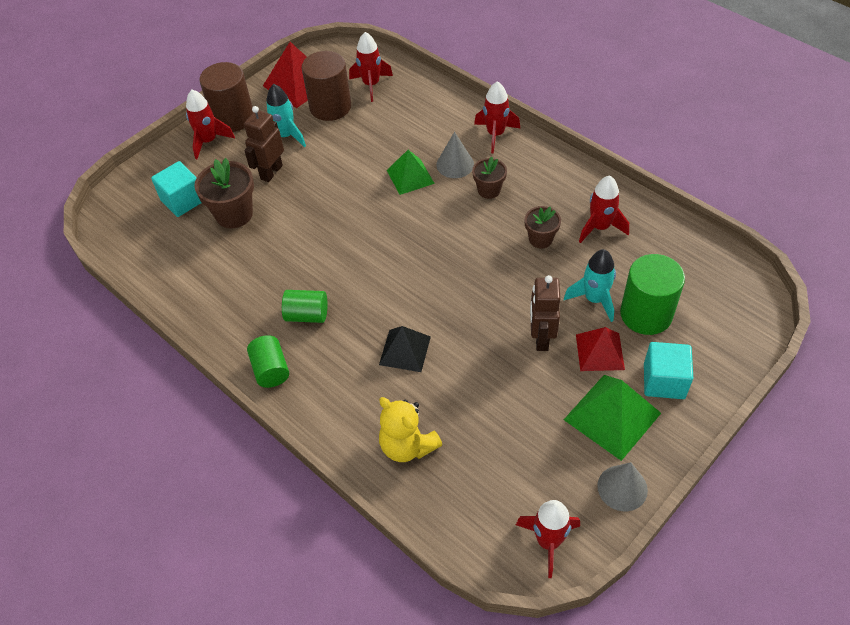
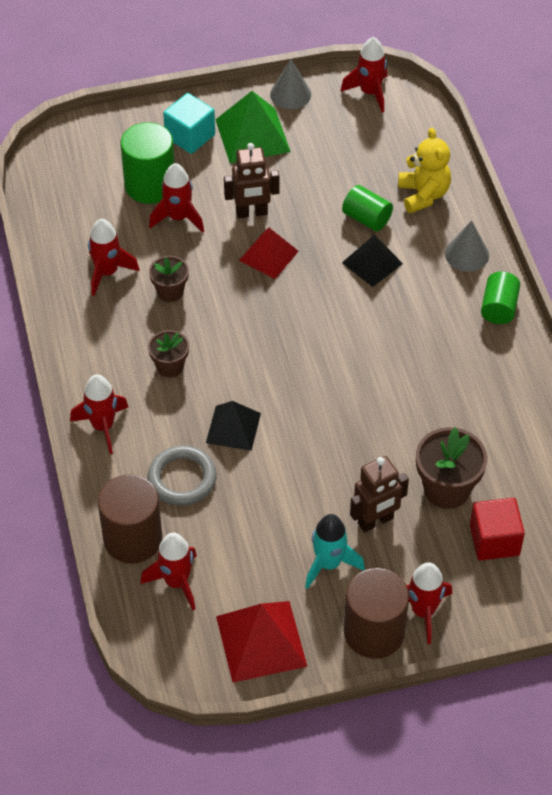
camera: 150 degrees left, 0 degrees up
turquoise cube [151,161,202,217] -> red cube [470,498,525,560]
green cylinder [282,290,327,323] -> green cylinder moved to [342,185,393,231]
brown cylinder [302,51,351,121] -> brown cylinder moved to [98,475,162,564]
green pyramid [387,150,435,195] -> black pyramid [206,401,261,451]
grey cone [436,132,474,178] -> grey cone moved to [445,220,489,272]
brown robot [530,275,560,351] -> brown robot turned 45 degrees clockwise [224,143,280,218]
turquoise rocket [564,249,616,322] -> red rocket [149,163,204,233]
red pyramid [576,327,625,371] -> red pyramid moved to [239,227,299,279]
none -> grey ring [147,446,217,506]

